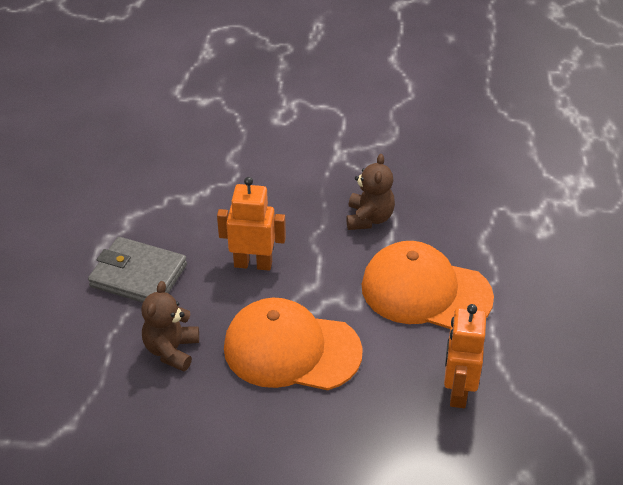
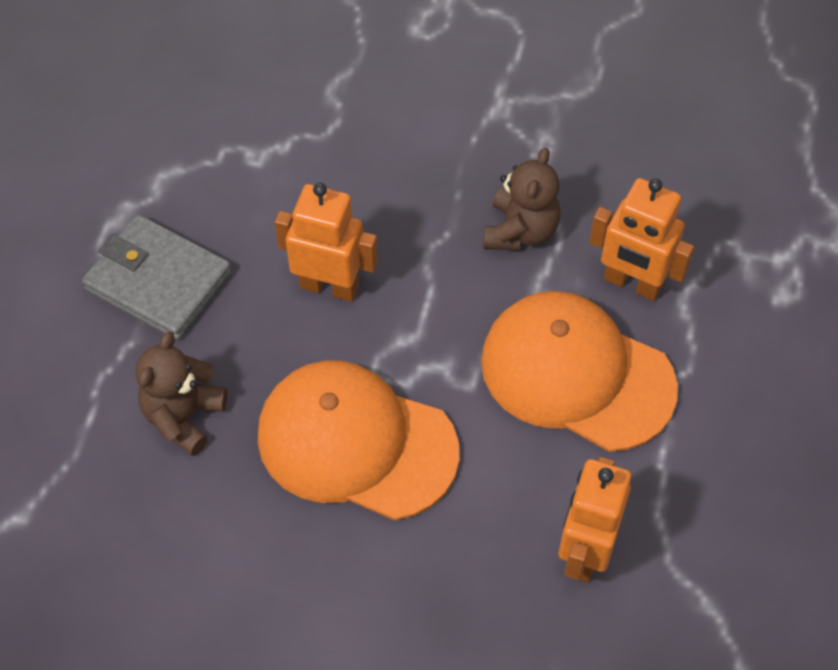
camera: 10 degrees right, 15 degrees up
none -> orange robot [589,178,694,301]

